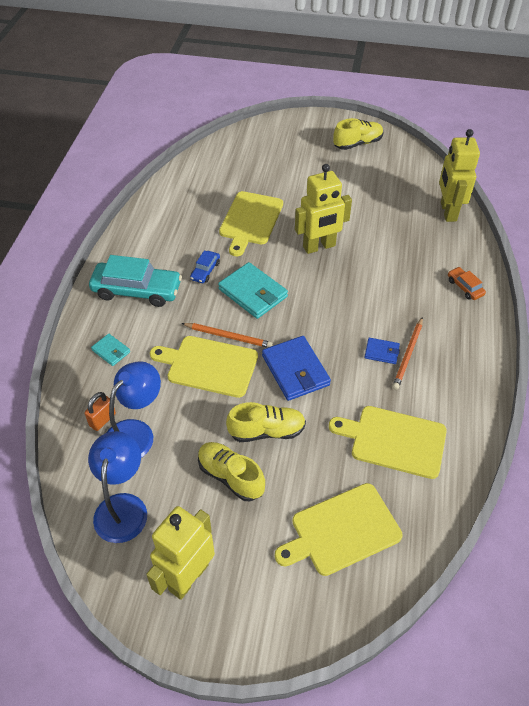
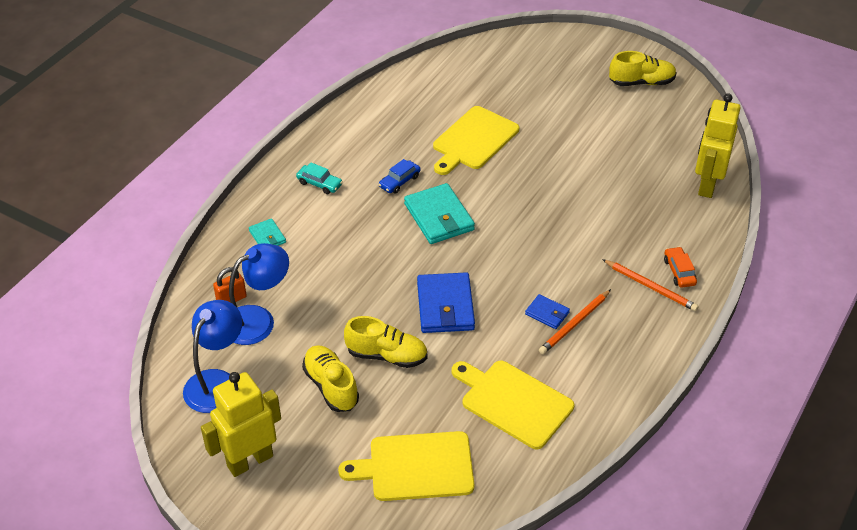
camera: 20 degrees right, 5 degrees down
turquoise car [89,255,182,307] -> turquoise car [296,163,343,194], size x0.48
yellow cutting board [150,336,258,398] -> none
orange pencil [181,323,273,348] -> orange pencil moved to [602,259,699,311]
yellow robot [295,164,352,254] -> none

